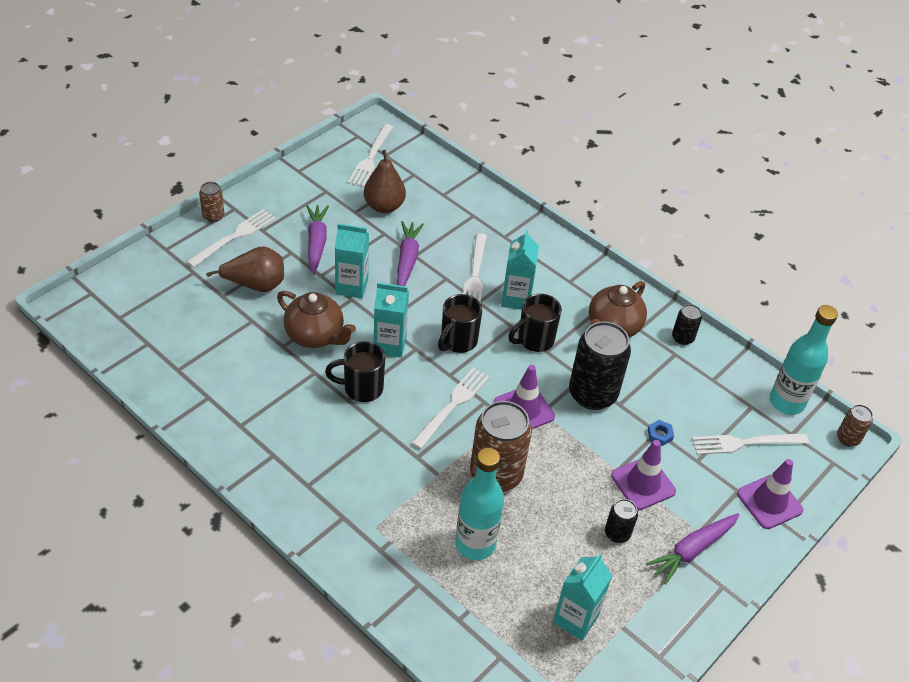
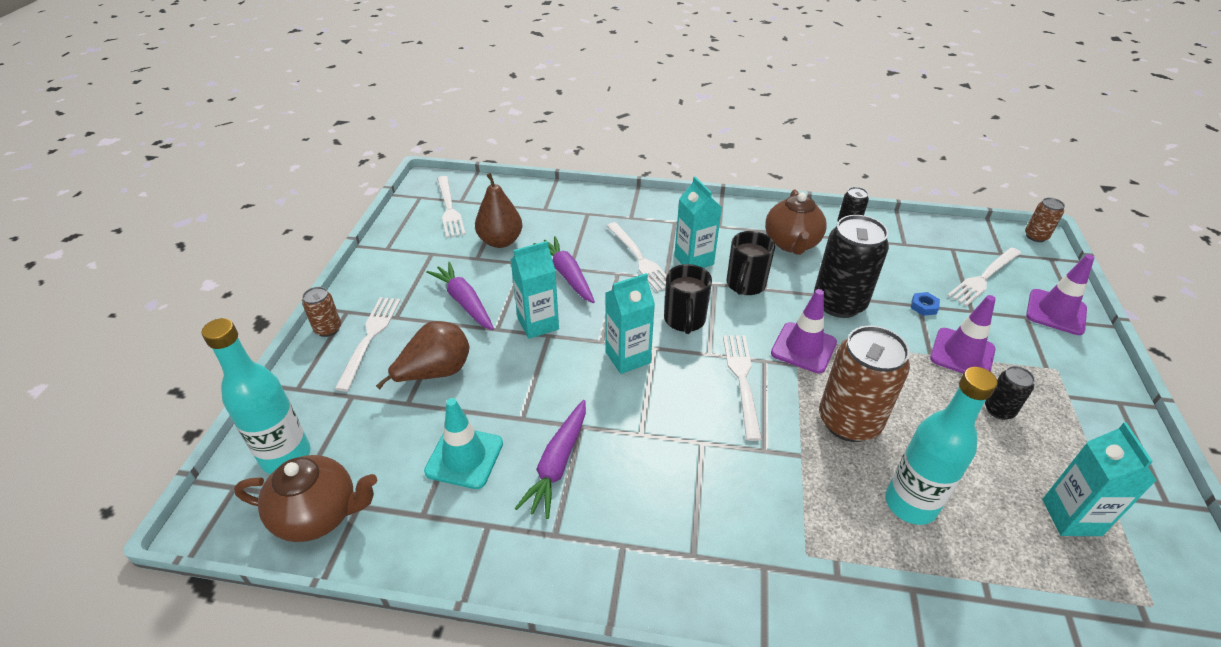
camera: 30 degrees left, 5 degrees down
brown teapot [277,291,356,348] -> brown teapot moved to [234,455,377,542]
black mug [325,341,385,402] -> none
purple carrot [646,513,739,584] -> purple carrot moved to [515,400,586,519]
turquoise bottle [770,305,838,415] -> turquoise bottle moved to [202,318,311,474]
none -> turquoise traffic cone [424,398,503,489]

